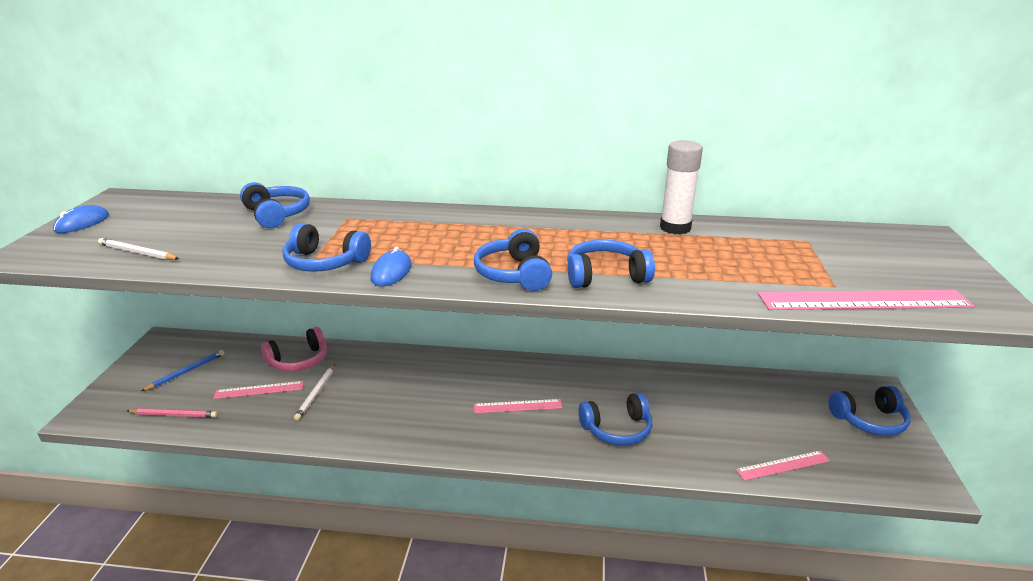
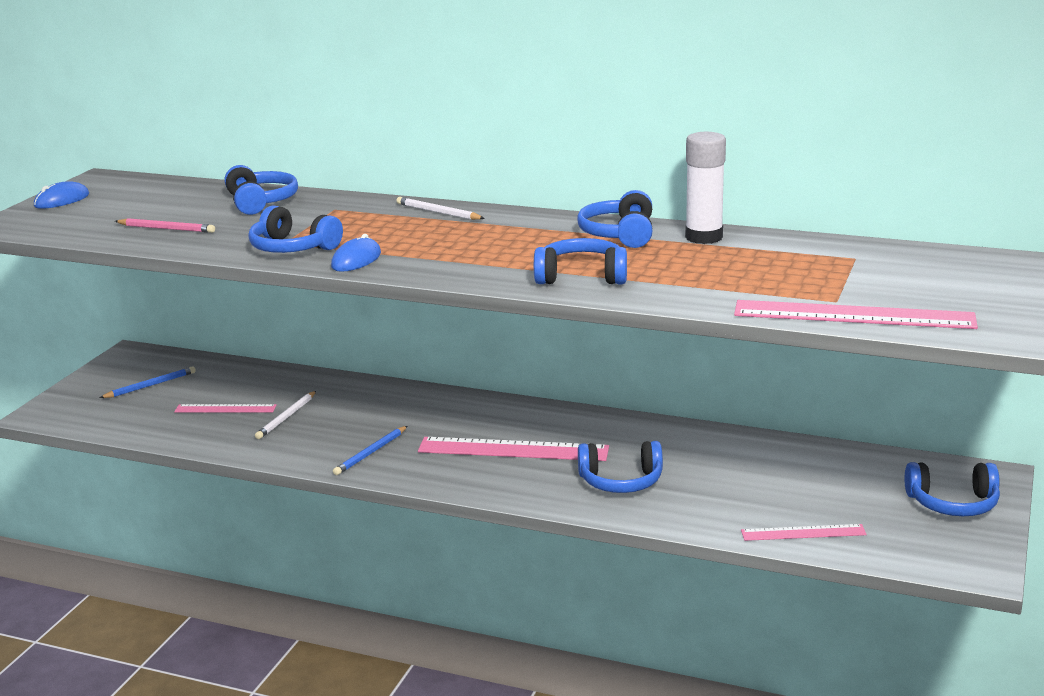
camera: 15 degrees right, 5 degrees down
white pencil [98,238,179,260] -> white pencil moved to [397,197,485,220]
pink pencil [127,408,218,418] -> pink pencil moved to [115,218,215,233]
pink headphones [261,327,327,372] -> none
blue headphones [474,229,552,291] -> blue headphones moved to [577,190,652,248]
pink ruler [474,399,562,413] -> pink ruler [418,437,609,461], size x1.75
none -> blue pencil [333,426,407,475]

